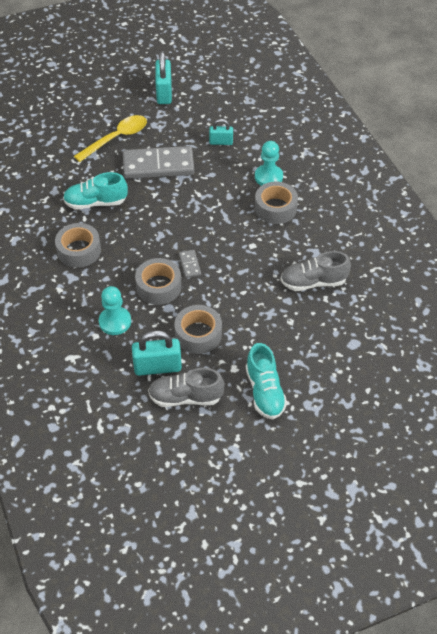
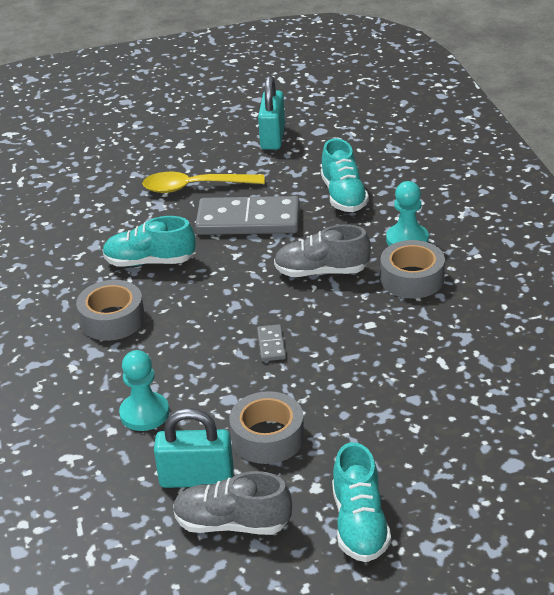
camera: 10 degrees right, 15 degrees down
yellow spoon [74,115,147,162] -> yellow spoon turned 150 degrees counterclockwise [142,172,265,193]
grey tape [135,258,182,305] -> none
turquoise padlock [209,119,233,145] -> turquoise shoe [321,138,369,212]
grey shoe [280,251,351,291] -> grey shoe moved to [274,225,371,277]

